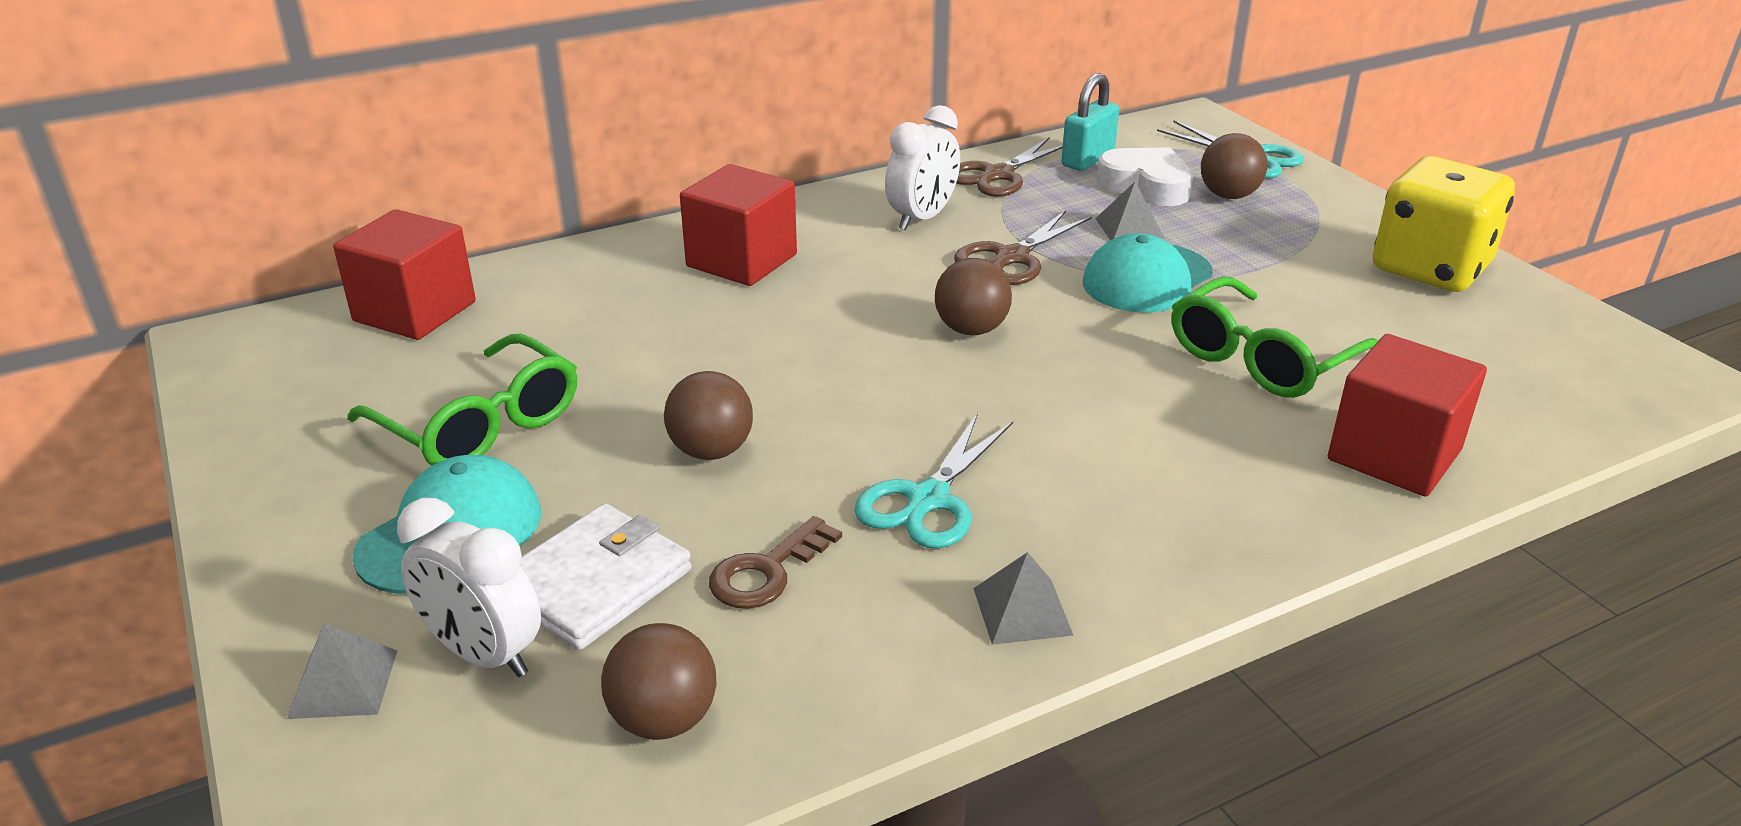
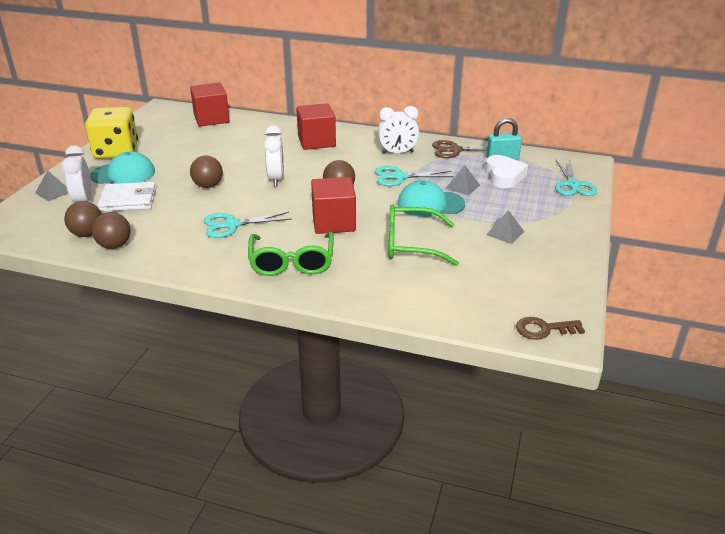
camera: 45 degrees right, 0 degrees up
green glasses [347,333,577,466] -> green glasses moved to [248,232,334,276]
brown key [709,516,842,609] -> brown key moved to [516,317,585,340]
brown scissors [954,210,1092,285] -> turquoise scissors [375,166,454,186]
grey pyramid [973,552,1073,645] -> grey pyramid moved to [486,210,524,244]
brown ball [1201,133,1268,199] -> brown ball moved to [92,212,131,249]
red cube [1328,334,1487,497] -> red cube moved to [311,177,356,234]
yellow dice [1373,156,1515,292] -> yellow dice moved to [85,107,138,159]
none -> white clock [264,126,284,187]

